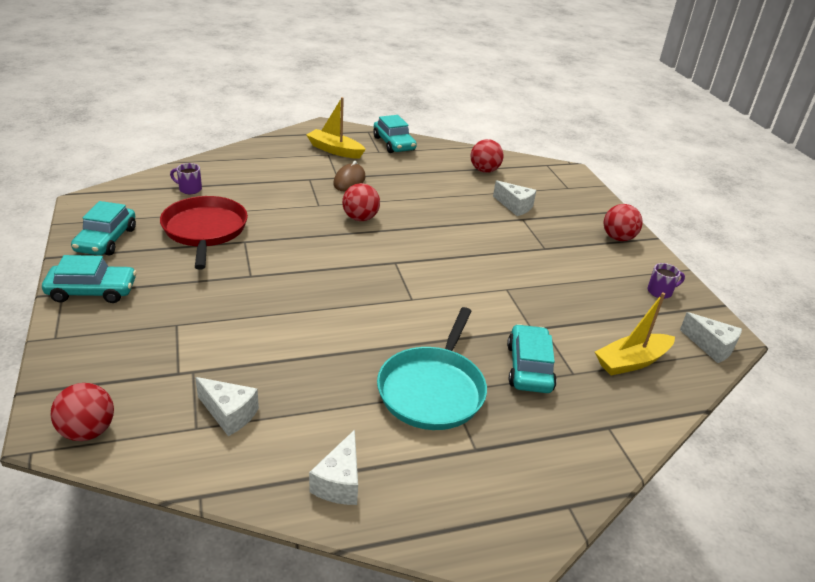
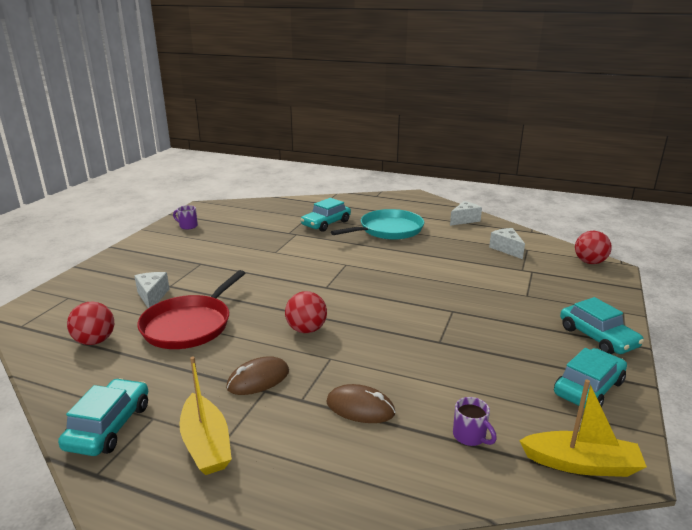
camera: 140 degrees left, 10 degrees down
turquoise car [42,255,137,303] -> turquoise car turned 150 degrees counterclockwise [560,297,644,354]
red pan [160,196,248,270] -> red pan moved to [137,270,245,349]
yellow boat [595,292,675,376] -> yellow boat moved to [519,380,647,477]
red ball [604,204,643,241] -> none
white cheese [680,312,742,363] -> none
none -> brown mouse [326,384,395,423]

